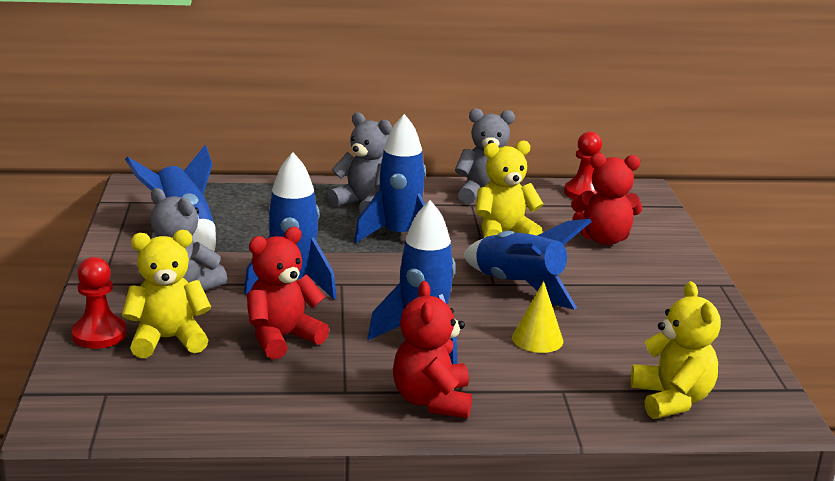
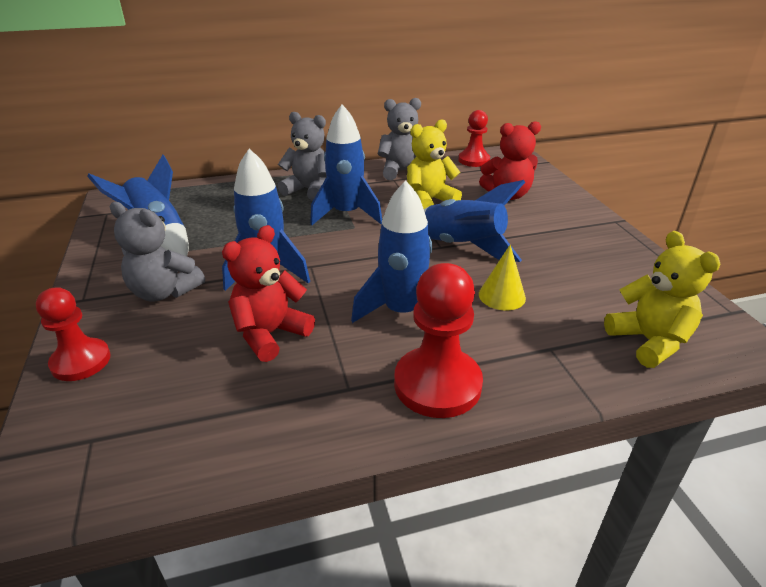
camera: 10 degrees left, 10 degrees up
yellow teddy bear [122,230,211,358] -> none
red teddy bear [393,281,472,418] -> red pawn [394,263,483,418]

